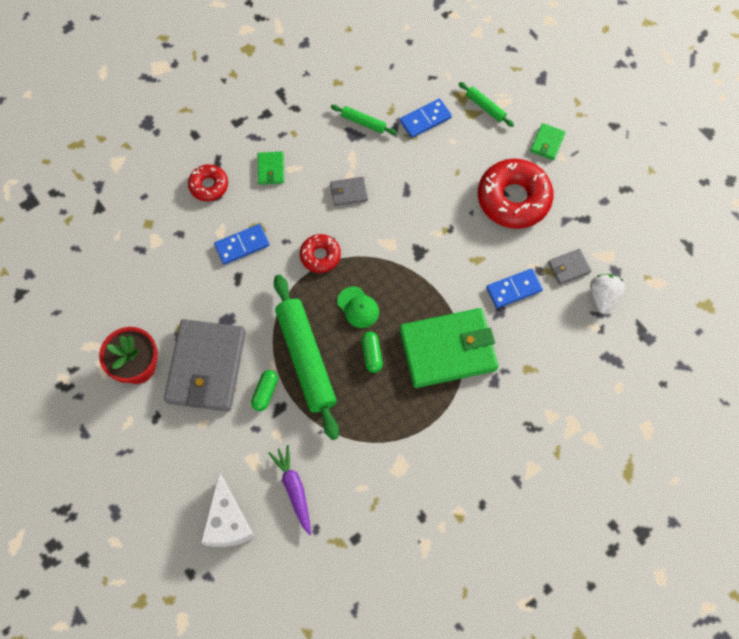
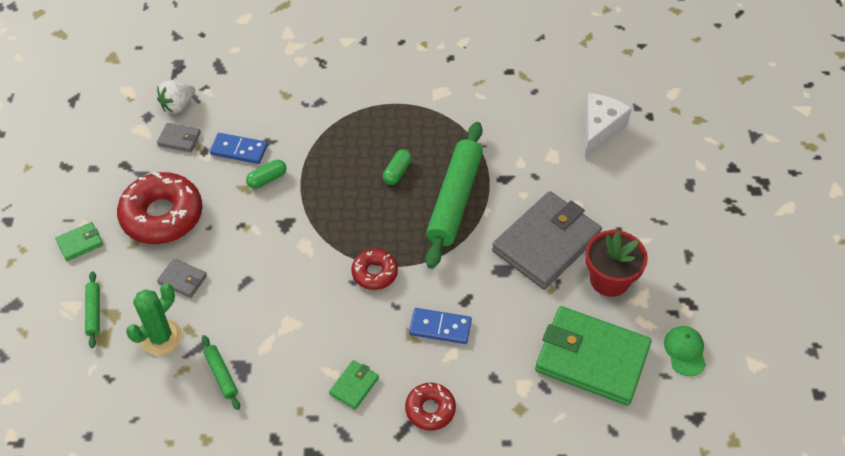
camera: 145 degrees left, 15 degrees down
green capsule [251,370,278,411] -> green capsule moved to [246,160,286,189]
purple carrot [269,445,311,535] -> none
grey wallet [330,177,368,206] -> grey wallet moved to [157,258,207,298]
green cap [337,286,379,328] -> green cap moved to [664,326,706,376]
blue domino [400,98,452,138] -> green cactus [126,283,182,355]
green wallet [400,308,498,388] -> green wallet moved to [535,306,652,406]

